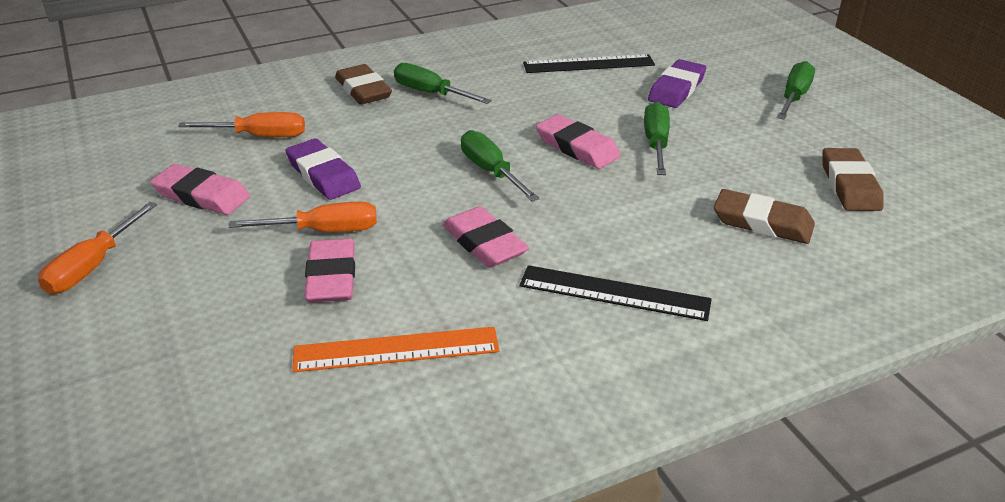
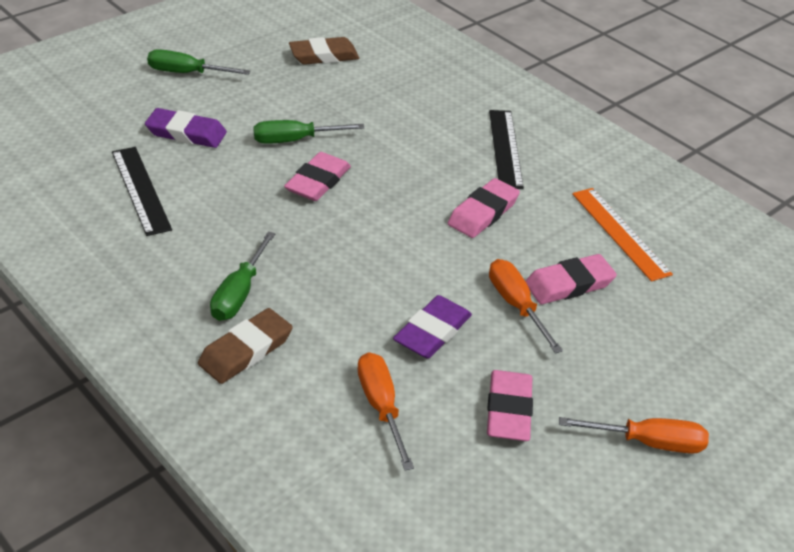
camera: 110 degrees left, 5 degrees up
green screwdriver [461,130,540,202] -> none
brown eraser [714,189,815,244] -> none

